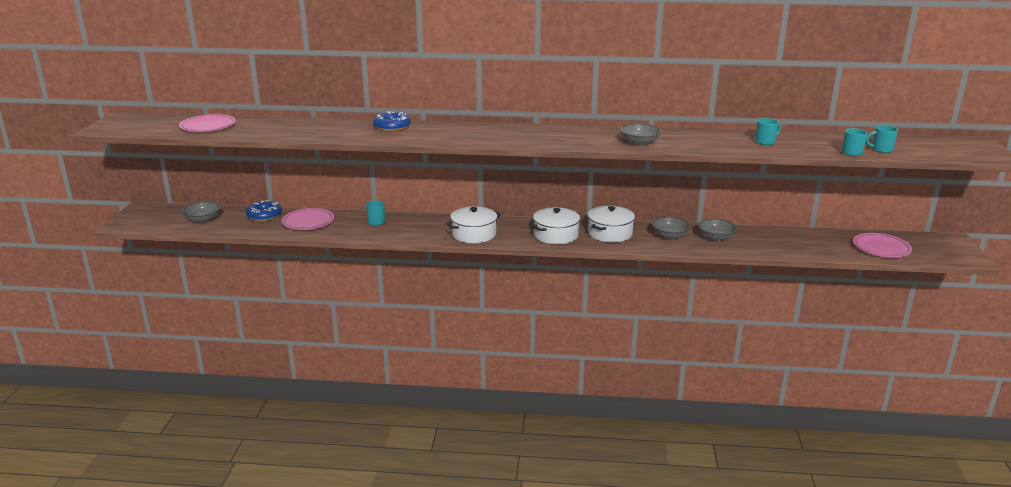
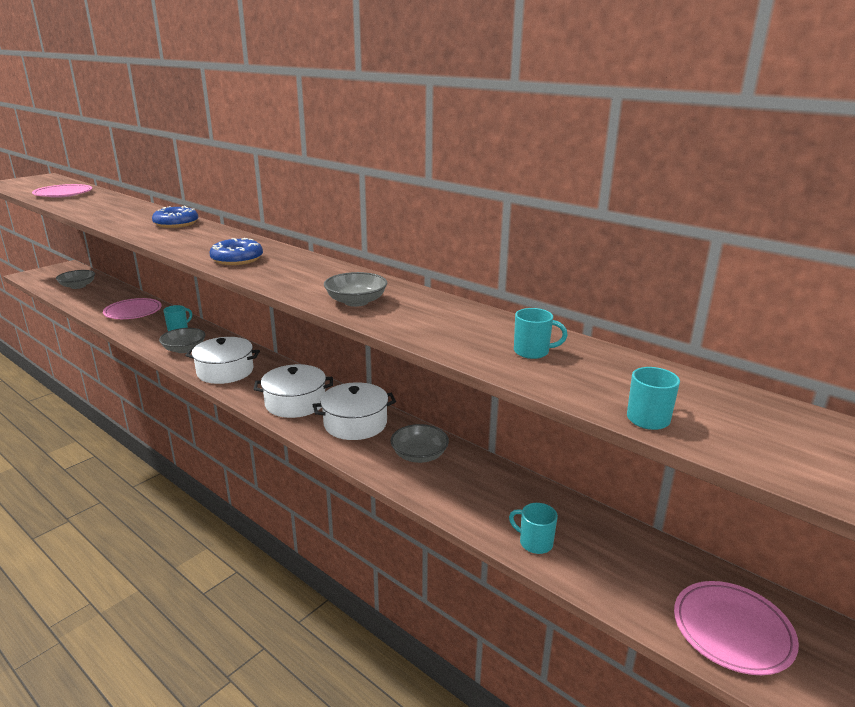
camera: 35 degrees right, 0 degrees up
blue donut [246,200,282,221] -> blue donut moved to [210,238,263,265]
grey bowl [698,219,737,241] -> grey bowl moved to [159,328,205,353]
turquoise mug [866,125,898,153] -> turquoise mug moved to [509,503,558,554]

